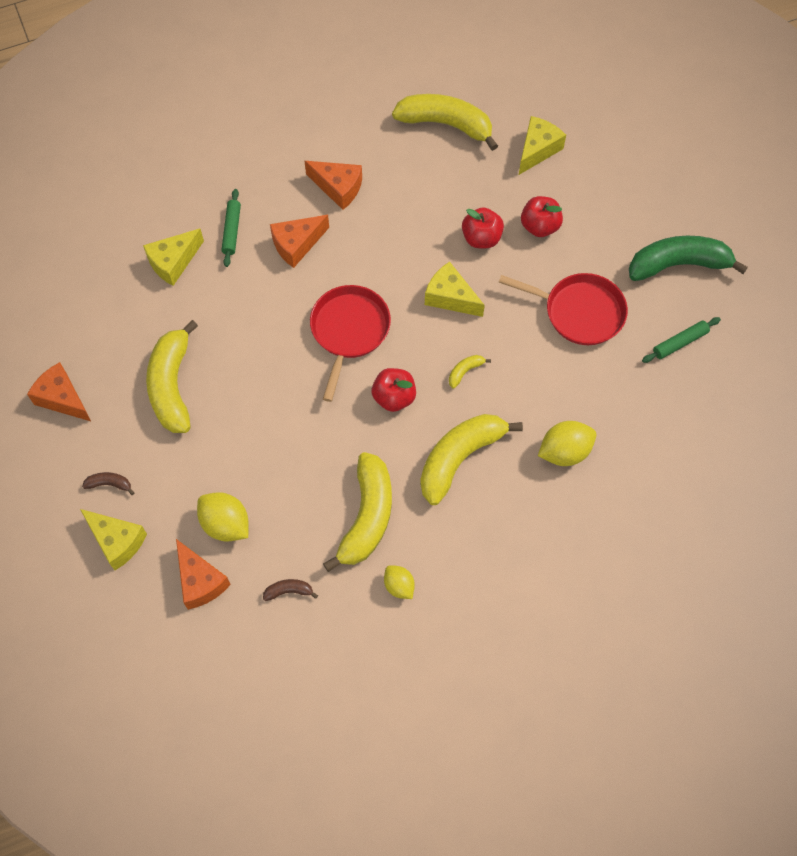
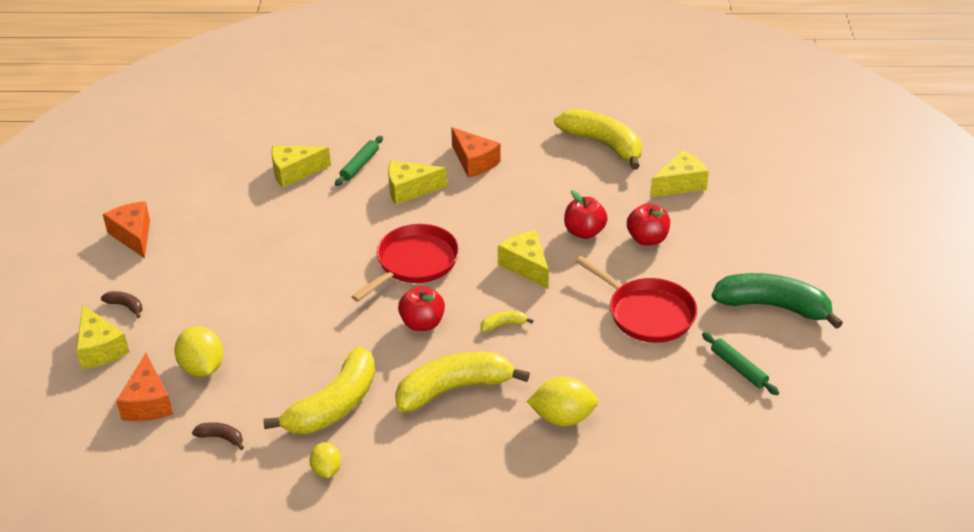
camera: 25 degrees right, 25 degrees down
yellow banana [146,320,198,433] -> none
orange cheese [270,215,329,268] -> yellow cheese [388,161,447,205]
green rolling pin [642,317,721,363] -> green rolling pin turned 60 degrees clockwise [702,332,779,395]

